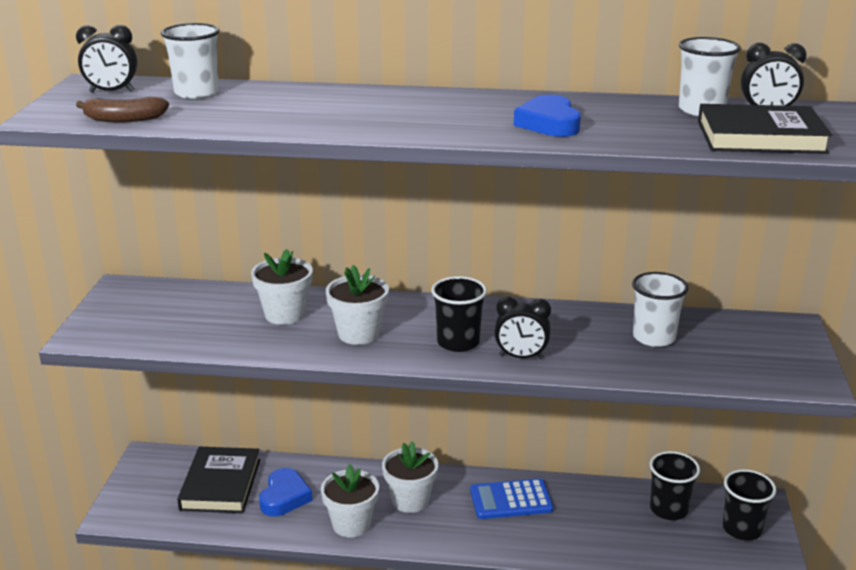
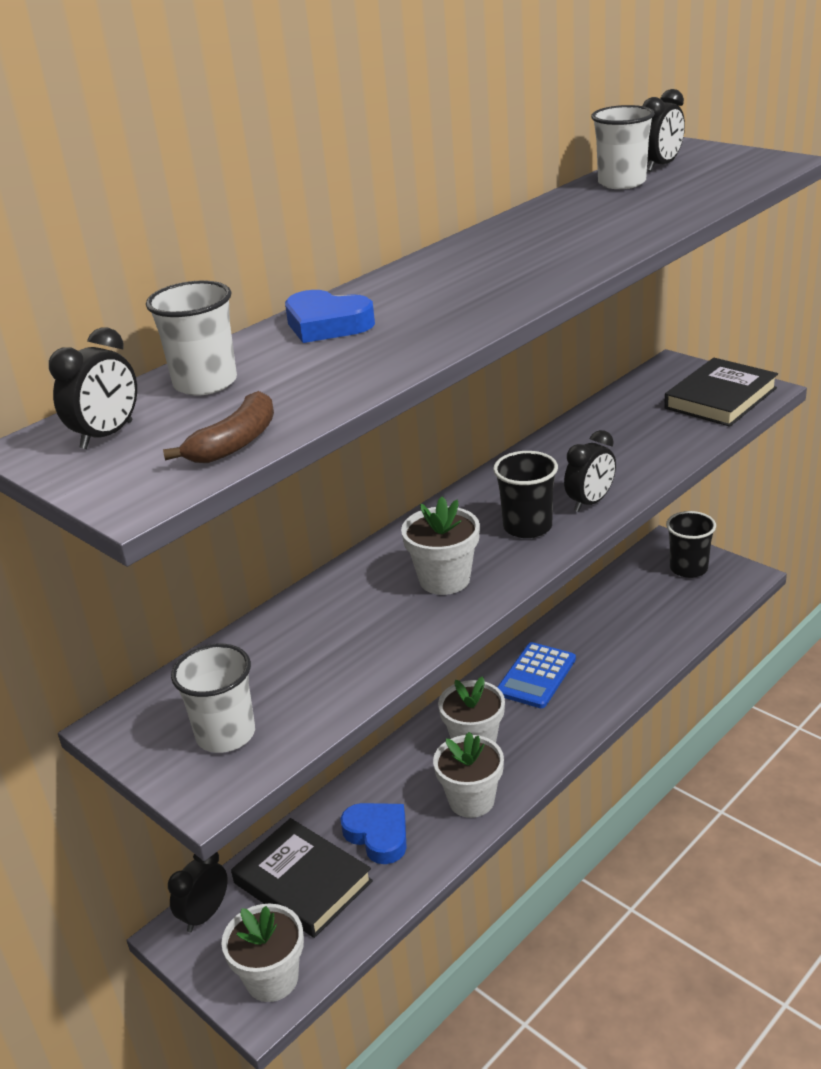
camera: 50 degrees left, 5 degrees up
white flower pot [251,249,313,325] -> white flower pot moved to [221,903,304,1002]
blue heart [514,95,581,137] -> blue heart moved to [285,290,375,343]
white cup [632,272,688,347] -> white cup moved to [171,644,255,753]
black cup [650,451,700,520] -> none
black book [698,104,832,154] -> black book moved to [664,358,778,427]
none -> black clock [168,852,228,932]

